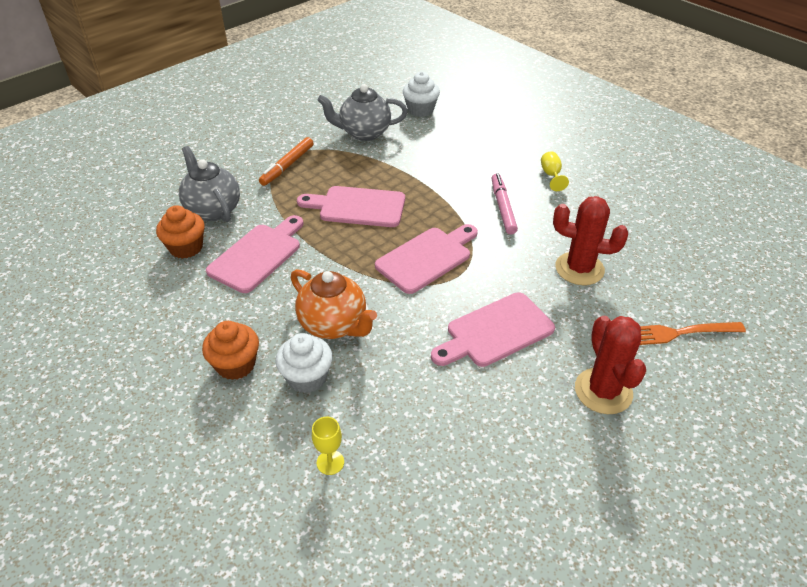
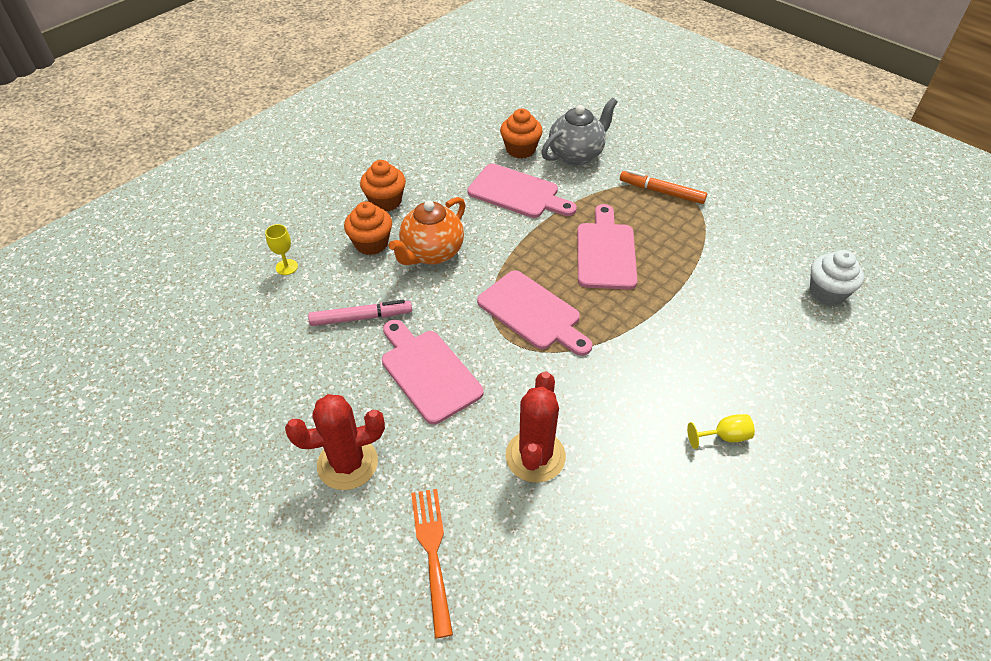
camera: 85 degrees right, 5 degrees up
white cupcake [275,333,333,393] -> orange cupcake [344,201,392,255]
grey teapot [317,84,408,141] -> none
pink marker [492,174,518,234] -> pink marker moved to [308,300,412,326]

